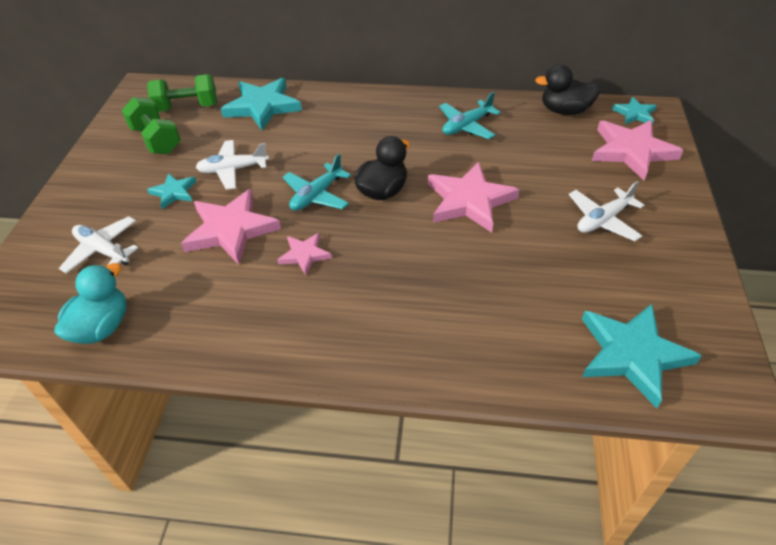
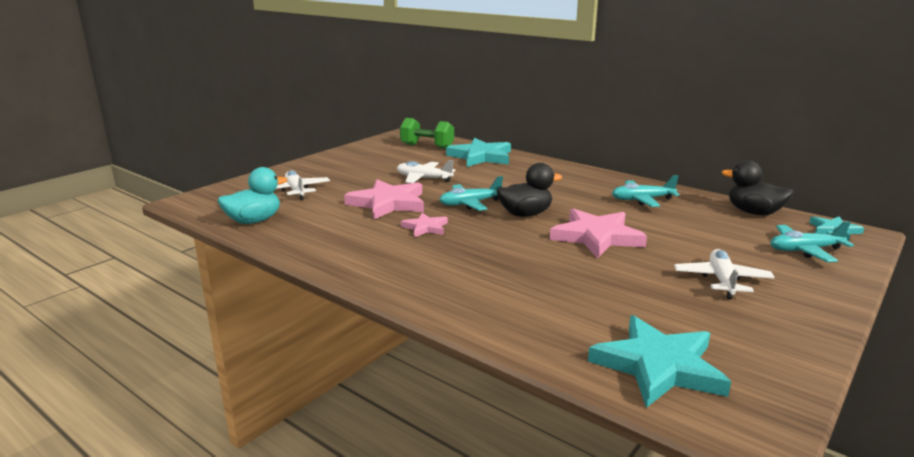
camera: 30 degrees right, 25 degrees down
green dumbbell [121,97,181,154] -> none
turquoise star [147,173,197,209] -> none
white plane [569,181,644,241] -> white plane turned 105 degrees clockwise [674,249,775,299]
pink star [592,120,683,180] -> turquoise plane [771,221,854,262]

